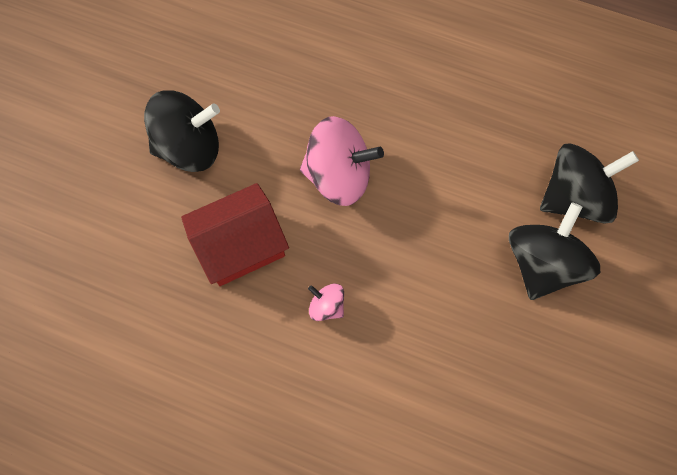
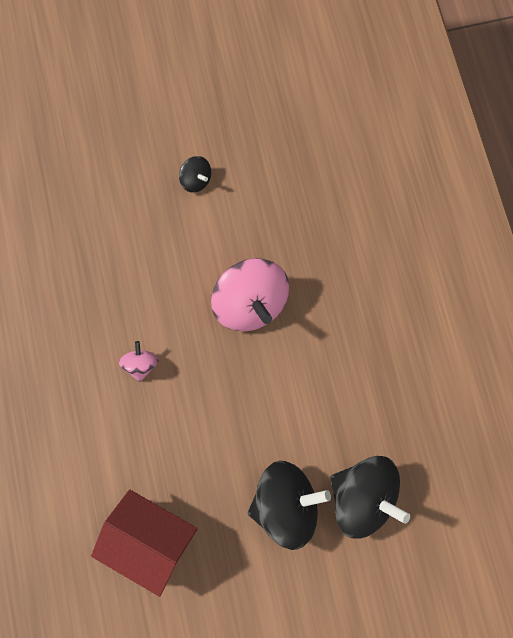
camera: 55 degrees right, 5 degrees up
black spinning top [144,90,220,172] -> black spinning top [179,156,211,193], size x0.47
red house [181,183,289,286] -> red house moved to [91,490,197,597]

